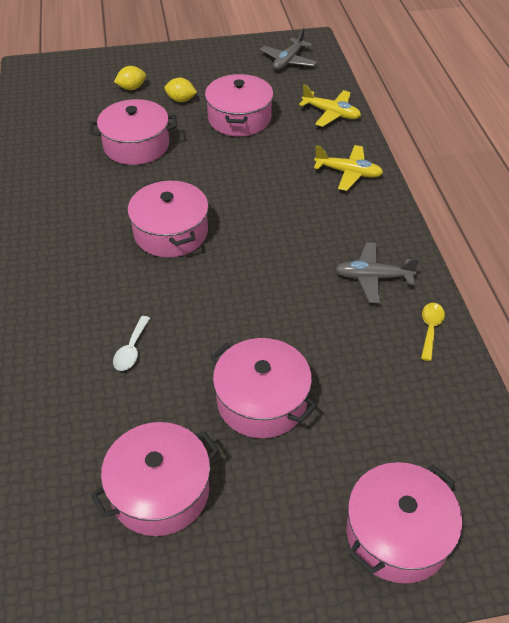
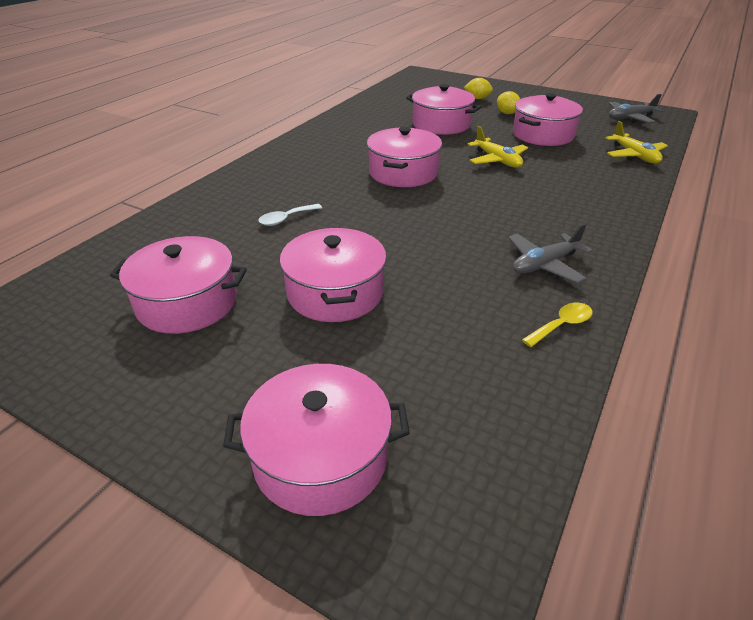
camera: 40 degrees right, 10 degrees down
yellow plane [314,145,383,191] -> yellow plane moved to [467,126,528,168]
grey plane [335,242,419,303] -> grey plane turned 75 degrees counterclockwise [509,223,593,283]

